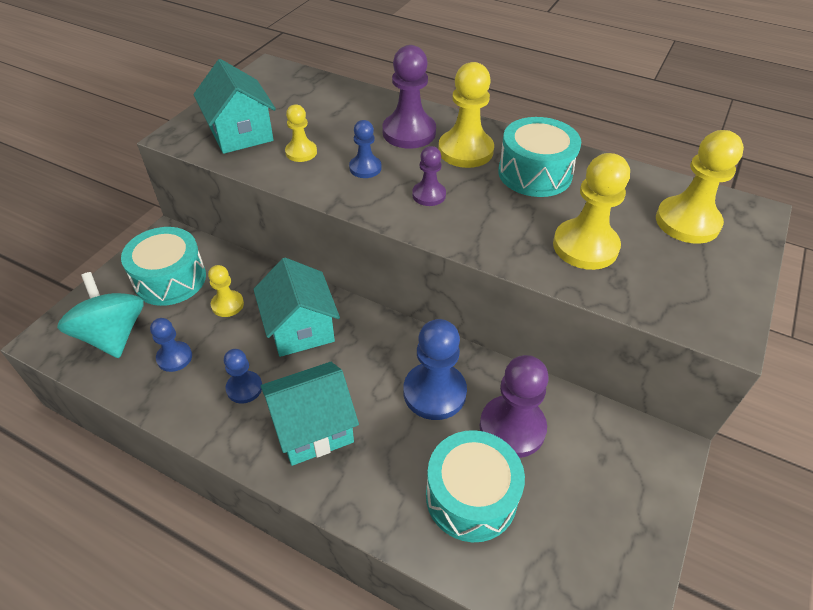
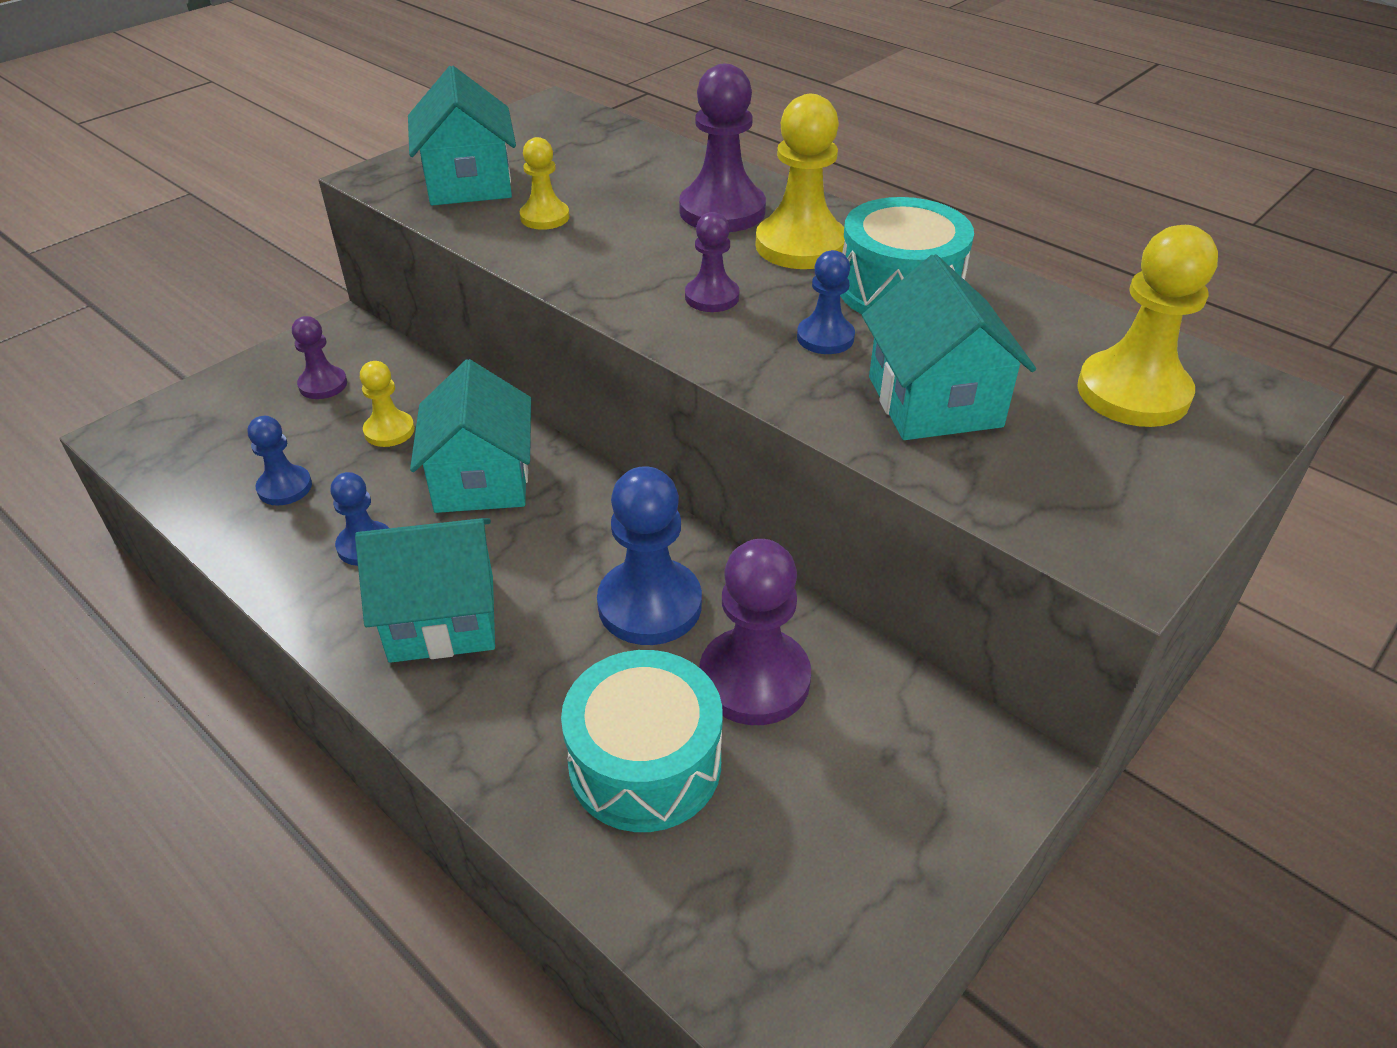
camera: 15 degrees right, 5 degrees down
turquoise spinning top [57,272,144,358] -> none
turquoise drum [121,227,206,306] -> purple pawn [292,316,347,399]
blue pawn [349,120,382,178] -> blue pawn moved to [797,250,855,354]
yellow pawn [553,153,630,270] -> turquoise house [862,254,1036,440]

